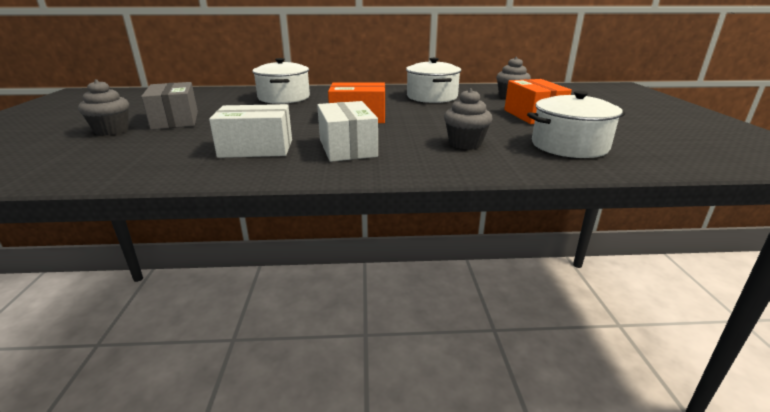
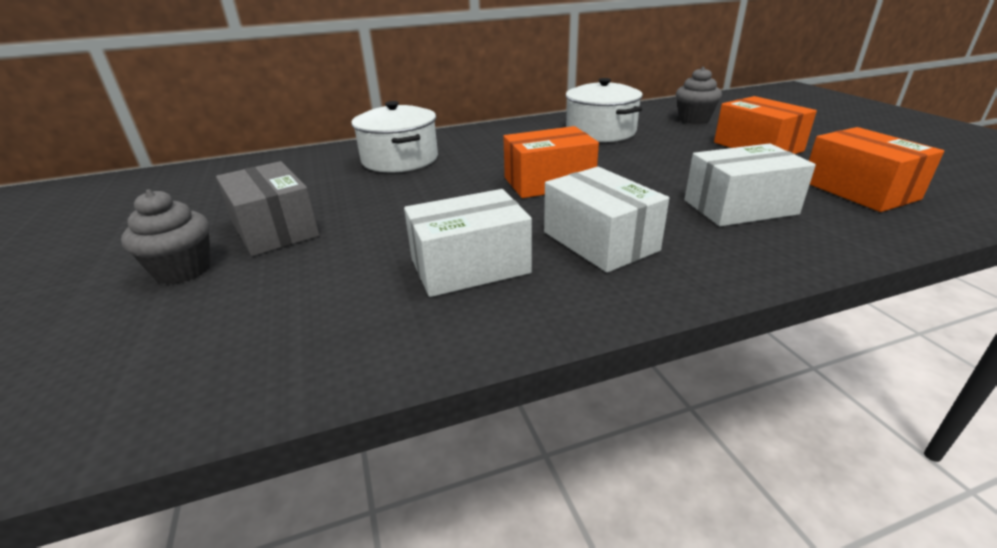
camera: 15 degrees left, 5 degrees up
grey cupcake [444,88,493,150] -> white box [684,143,816,226]
white pot [527,91,625,158] -> orange box [809,127,944,212]

